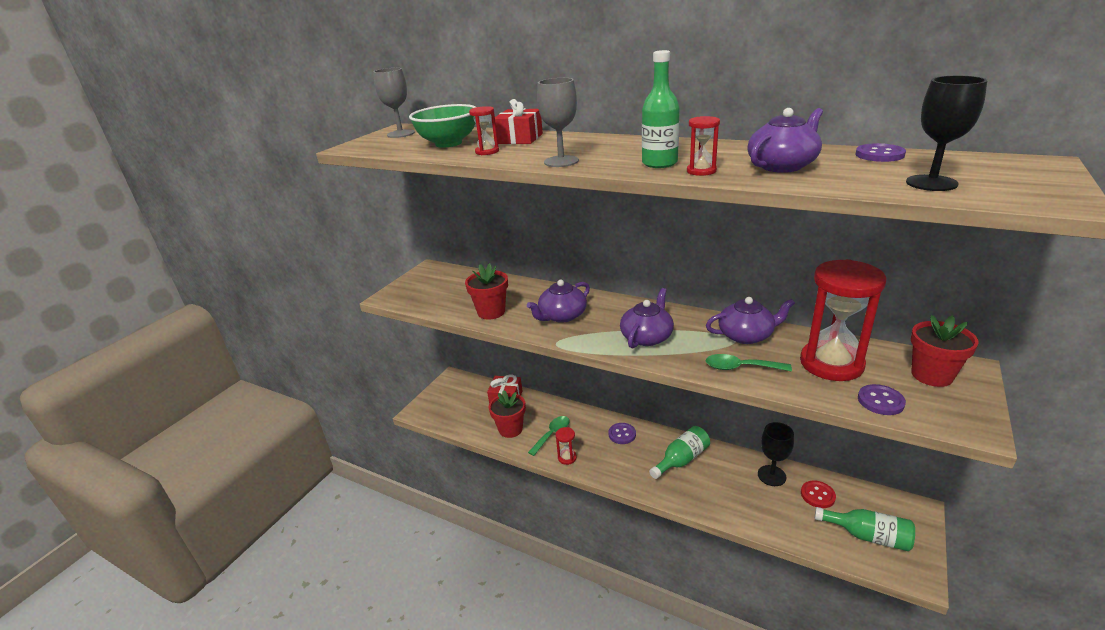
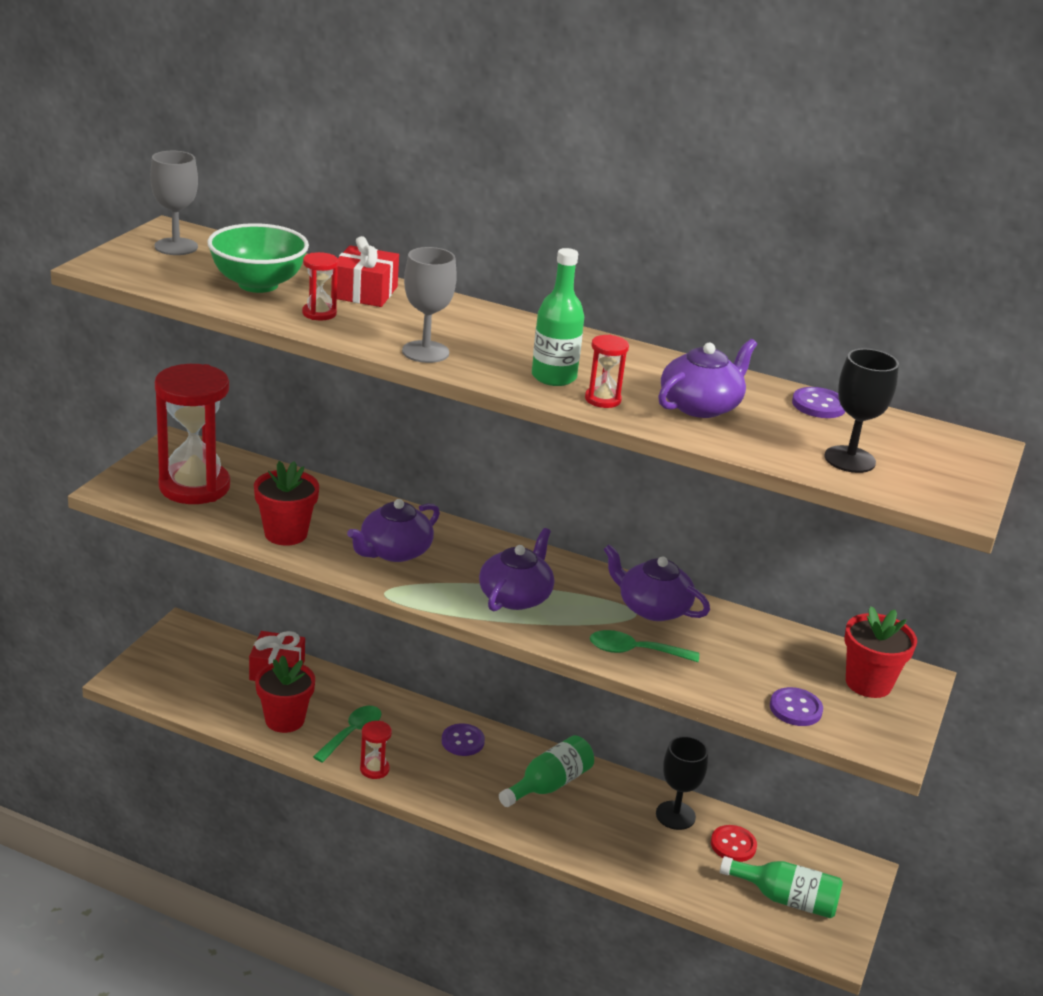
camera: 10 degrees left, 0 degrees up
purple teapot [706,297,795,344] -> purple teapot turned 135 degrees counterclockwise [604,544,710,621]
red hourglass [800,259,886,381] -> red hourglass moved to [155,364,230,504]

